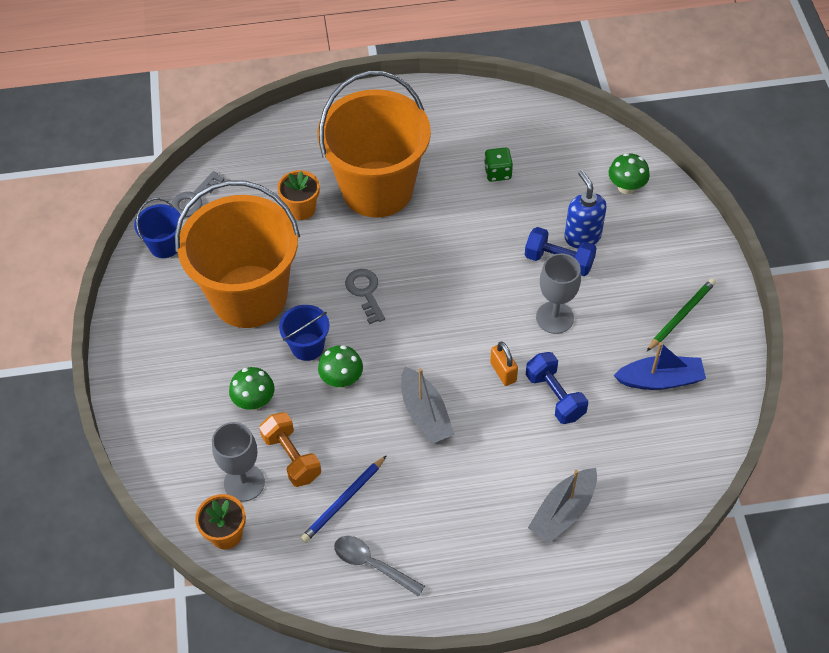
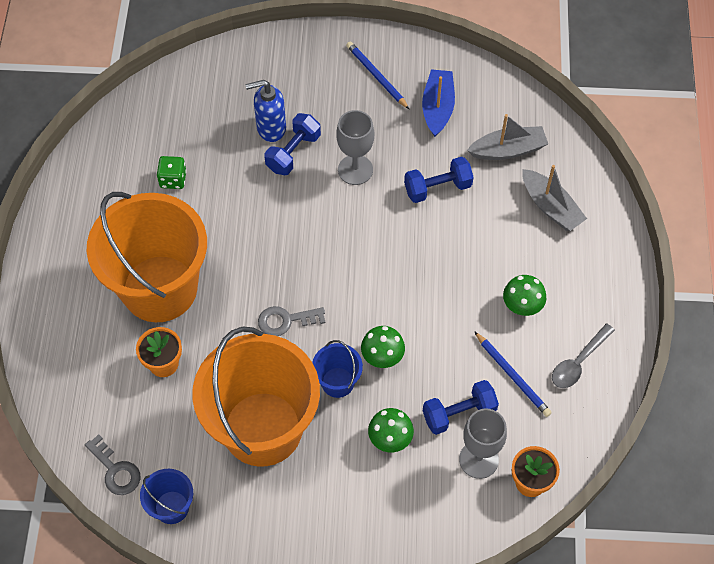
camera: 80 degrees left, 5 degrees up
orange dumbbell [259,412,321,487] -> blue dumbbell [423,380,499,435]
grey boat [401,367,454,444] -> grey boat moved to [467,114,548,160]
orange padlock [490,342,518,386] -> none
green mushroom [609,153,650,194] -> green mushroom moved to [503,275,546,316]
green pencil [646,279,716,352] -> blue pencil [346,42,409,109]

